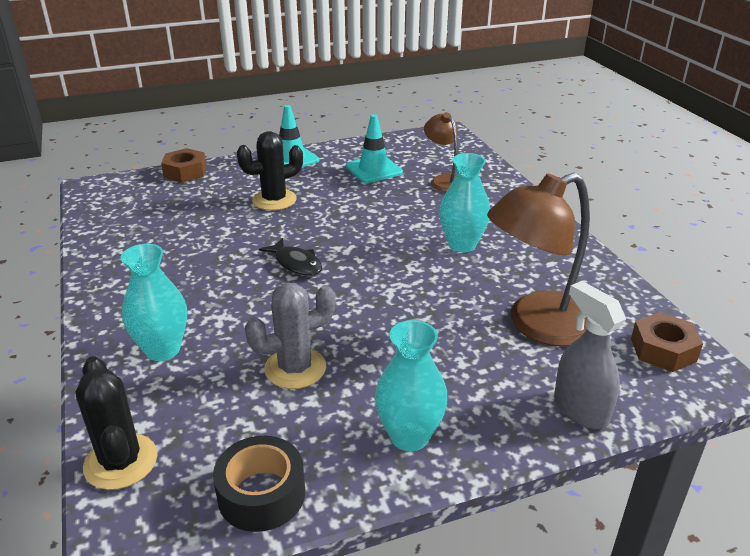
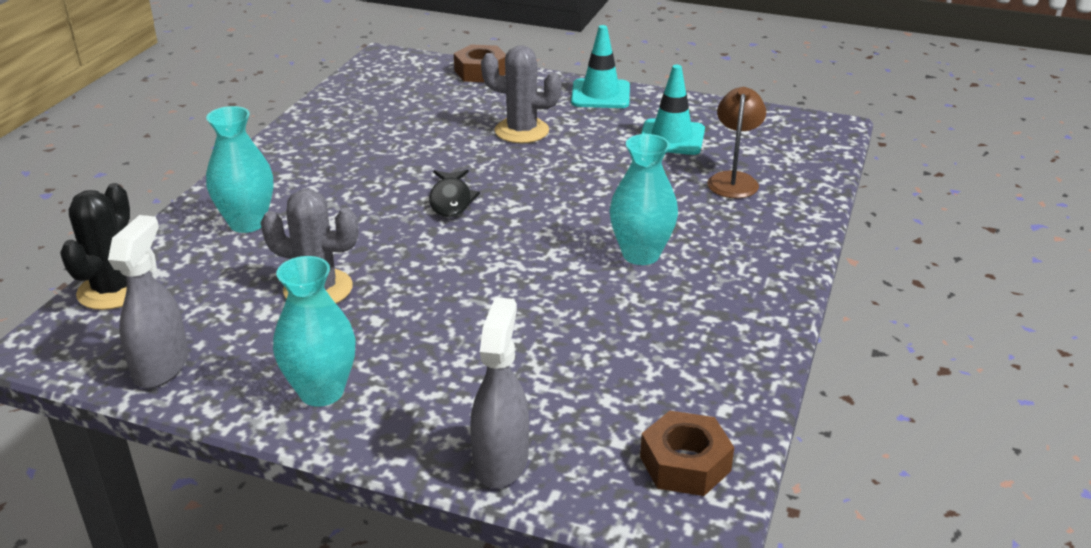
camera: 40 degrees right, 0 degrees up
black tape [213,436,305,532] -> grey spray bottle [108,215,189,388]
black cactus [237,131,303,211] -> grey cactus [481,45,561,143]
brown lamp [487,173,590,347] -> none

